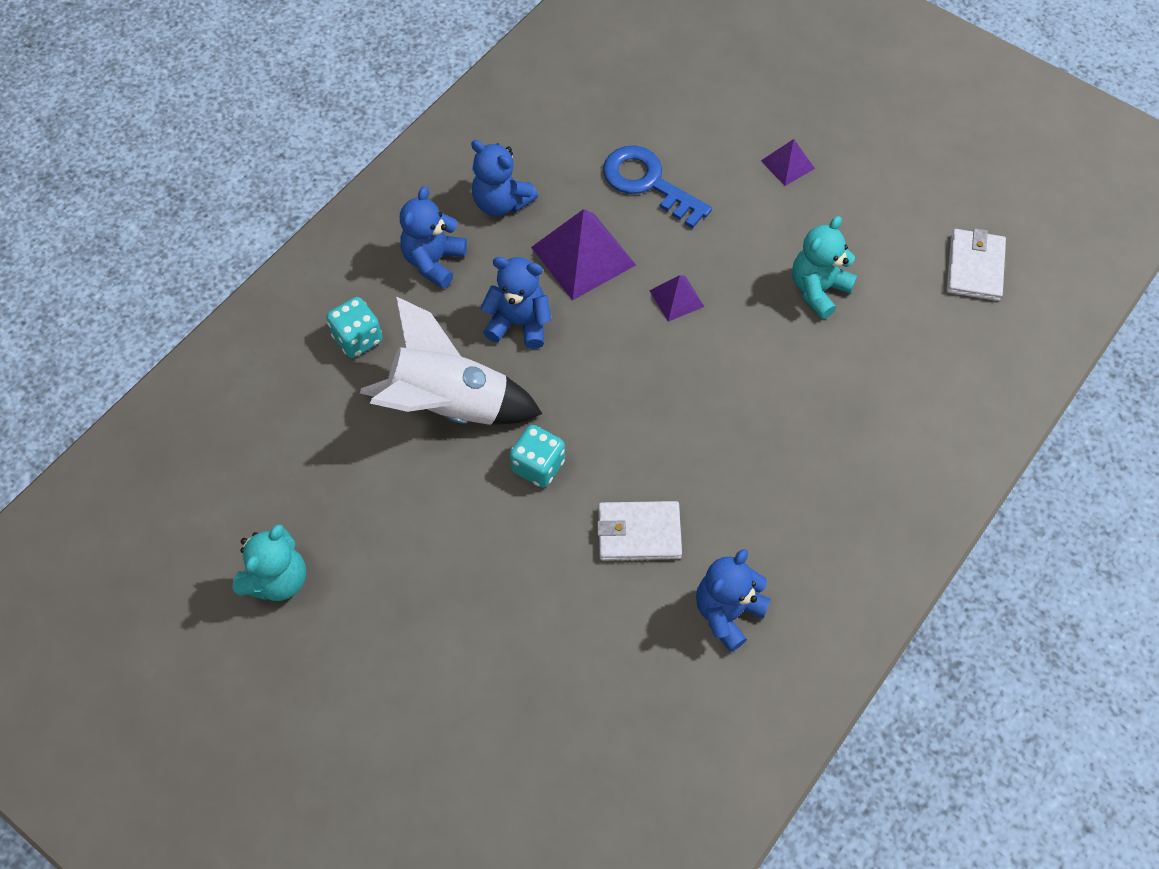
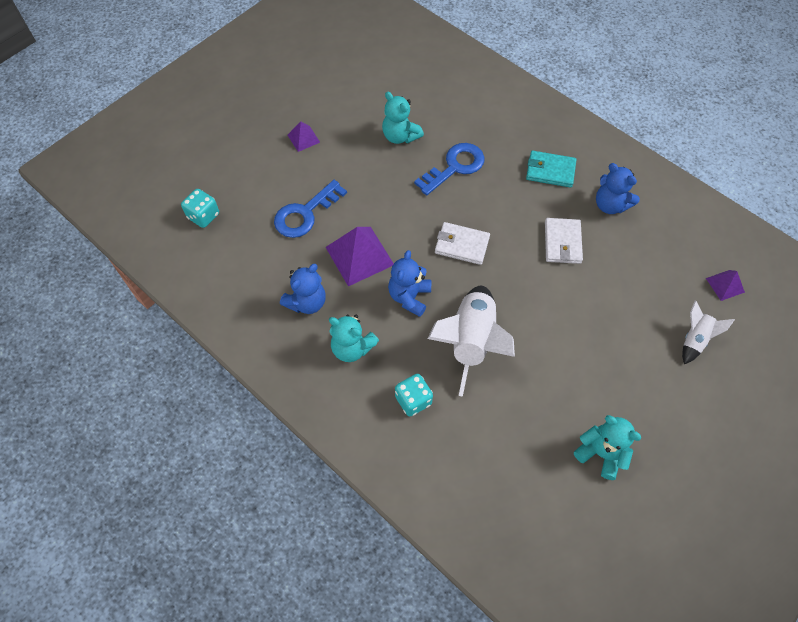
camera: 85 degrees left, 0 degrees up
blue teddy bear [400,186,467,288] -> turquoise teddy bear [329,315,379,362]
turquoise dice [510,425,565,488] -> turquoise dice moved to [181,189,219,228]
purple pyramid [649,275,704,322] -> purple pyramid moved to [706,270,745,301]
white wallet [947,228,1006,301] -> white wallet moved to [435,222,490,265]
none -> blue key [414,143,484,195]
none -> turquoise wallet [526,151,577,188]
none -> white rocket [682,301,735,364]

